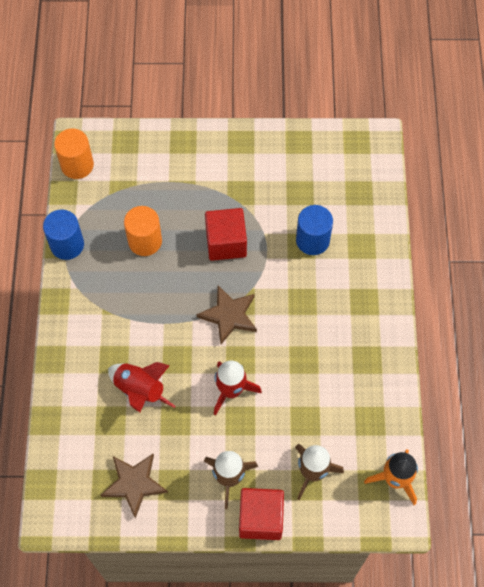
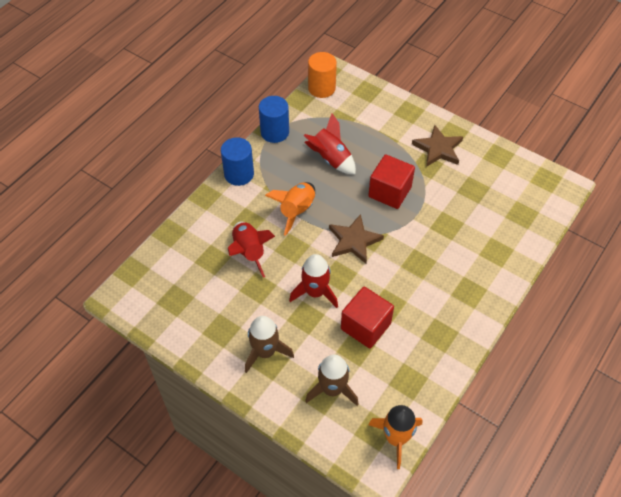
camera: 35 degrees right, 10 degrees down
brown star [101,454,168,518] -> brown star moved to [412,125,463,167]
orange cylinder [124,206,162,256] -> red rocket [304,113,356,174]
red cube [239,488,284,540] -> red cube moved to [341,287,394,349]
blue cylinder [296,205,333,255] -> blue cylinder moved to [221,137,254,186]
none -> orange rocket [265,182,315,236]

